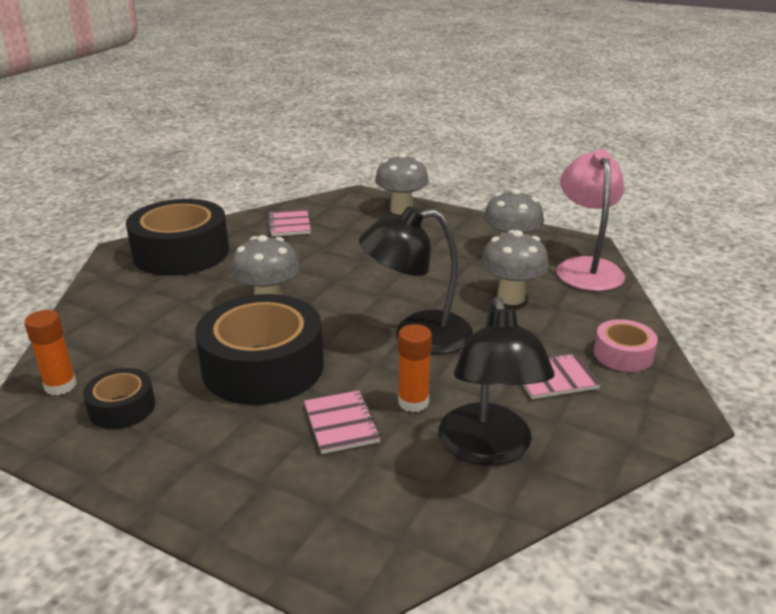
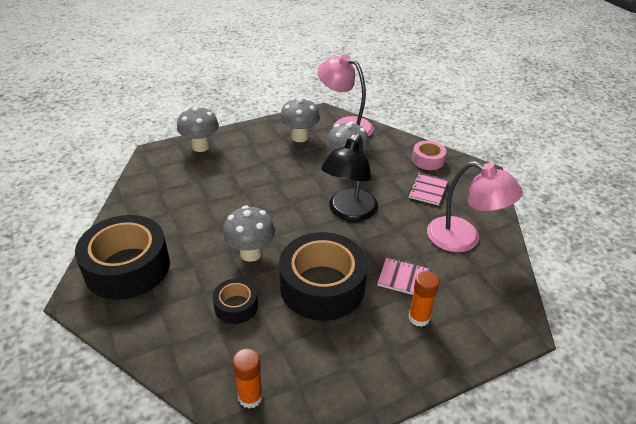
camera: 55 degrees left, 10 degrees up
black tape [83,368,155,429] -> black tape moved to [213,278,258,324]
pink notebook [268,209,311,236] -> none
orange glue stick [398,324,432,412] -> orange glue stick moved to [409,271,439,327]
black lamp [439,297,555,465] -> pink lamp [427,161,523,252]

